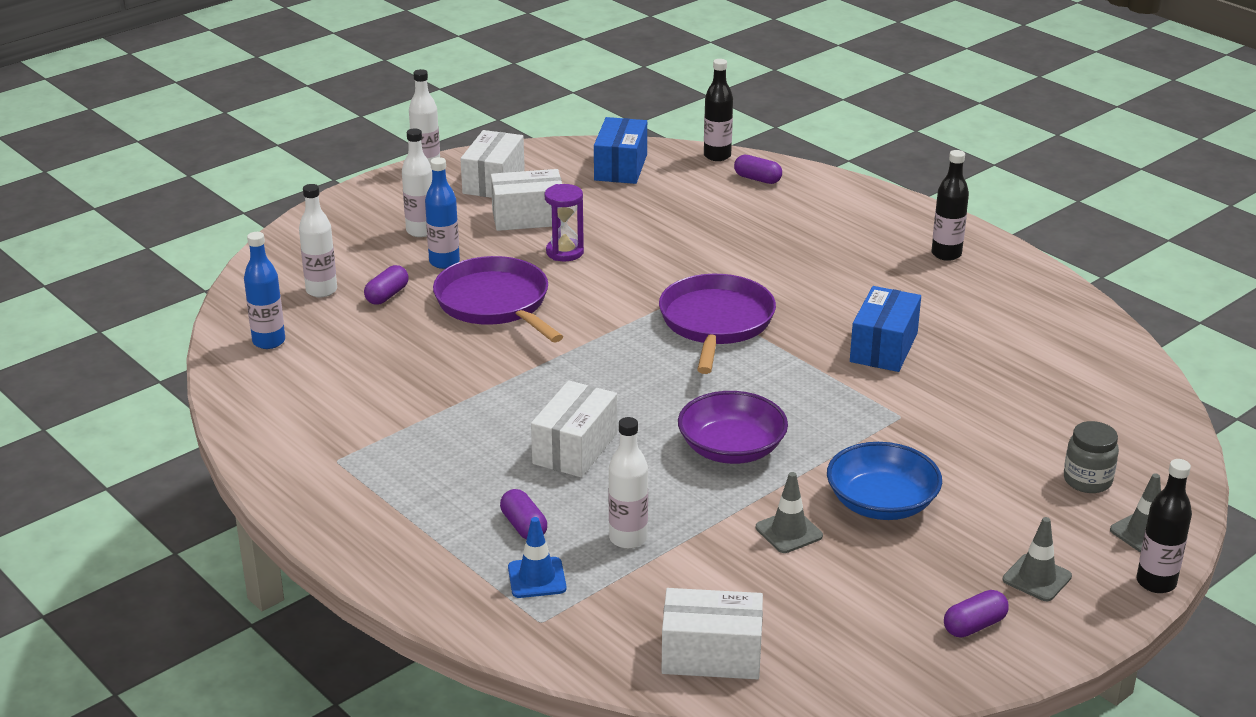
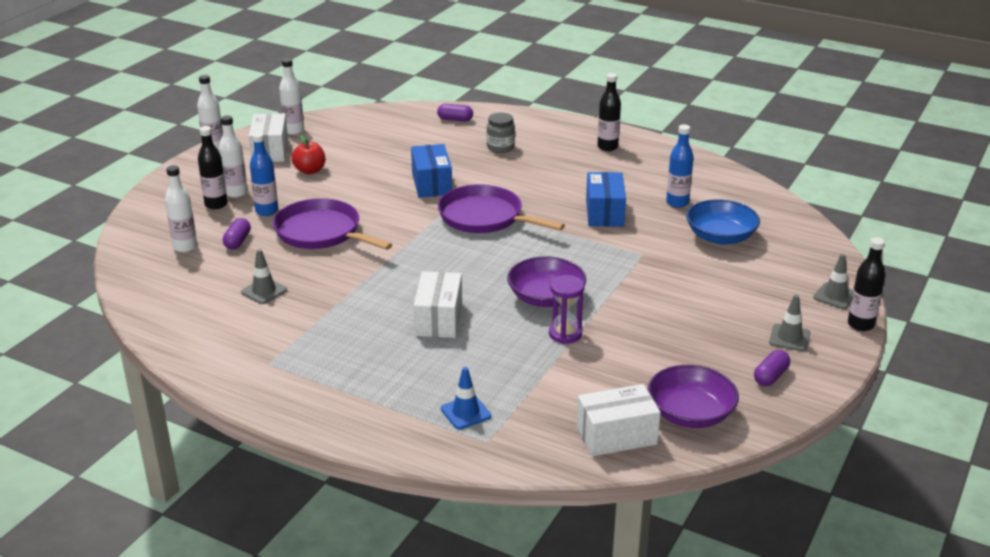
camera: 20 degrees left, 0 degrees up
blue bottle [244,232,285,349] -> blue bottle moved to [666,124,694,208]
white box [491,169,562,231] -> red apple [291,135,325,174]
purple capsule [500,489,547,539] -> none
purple hourglass [545,184,584,261] -> purple hourglass moved to [549,275,585,344]
blue box [594,117,647,184] -> blue box moved to [411,144,452,198]
white bottle [609,417,648,549] -> white bottle moved to [279,58,304,135]
purple pan [659,274,776,374] -> purple pan turned 45 degrees counterclockwise [438,184,565,233]
black bottle [704,59,733,161] -> black bottle moved to [198,126,227,209]
grey traffic cone [756,472,823,553] -> grey traffic cone moved to [241,249,287,304]
blue bowl [827,442,942,520] -> blue bowl moved to [686,199,760,244]
grey jar [1064,421,1119,493] -> grey jar moved to [487,112,515,153]
none -> purple bowl [648,365,739,428]

